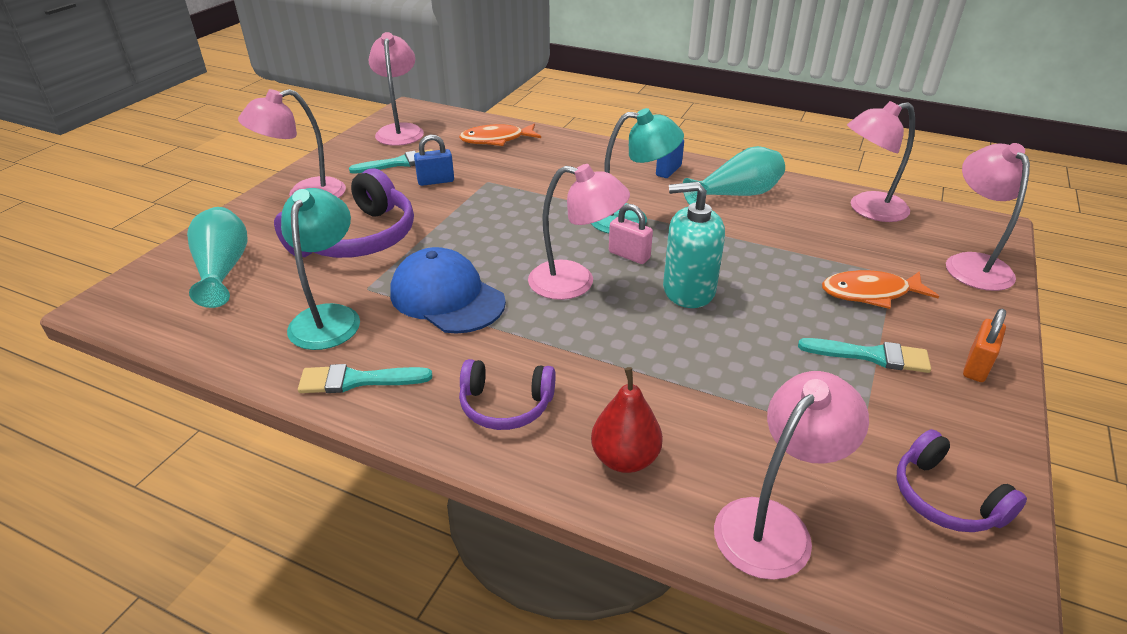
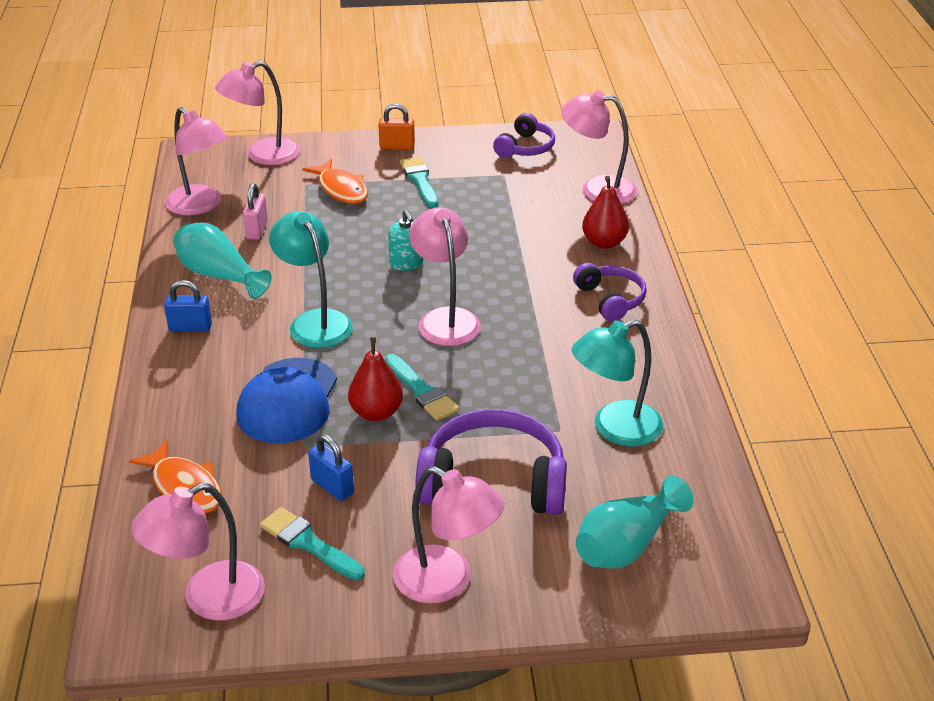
camera: 120 degrees left, 0 degrees up
turquoise brush [298,364,432,393] -> turquoise brush moved to [385,354,459,421]
blue cap [391,247,506,334] -> blue cap moved to [236,358,337,444]
pink padlock [609,204,653,264] -> pink padlock moved to [243,183,268,240]
turquoise soap dispenser [663,182,725,308] -> turquoise soap dispenser [388,210,423,271], size x0.61
none -> red pear [348,337,403,421]

